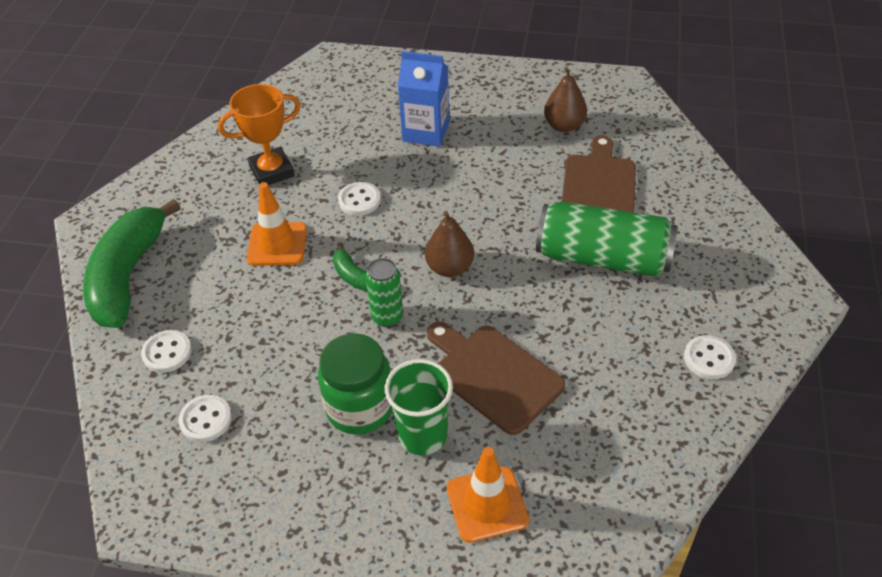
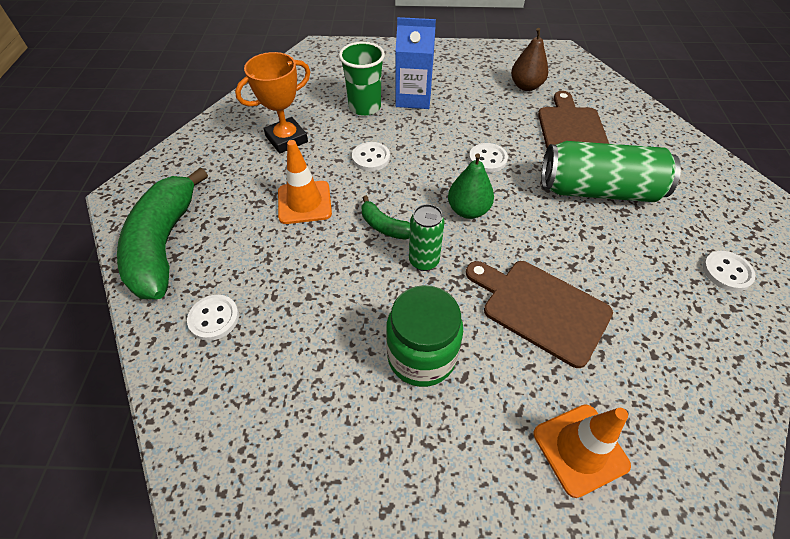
camera: 10 degrees left, 5 degrees up
white button [178,395,232,442] -> white button moved to [469,143,508,172]
green cup [385,359,453,455] -> green cup moved to [339,42,385,116]
brown pear [425,211,474,277] -> green pear [448,153,494,219]

